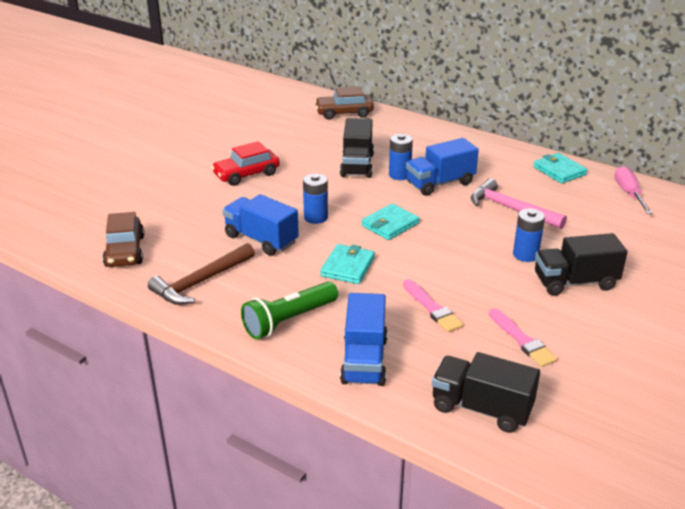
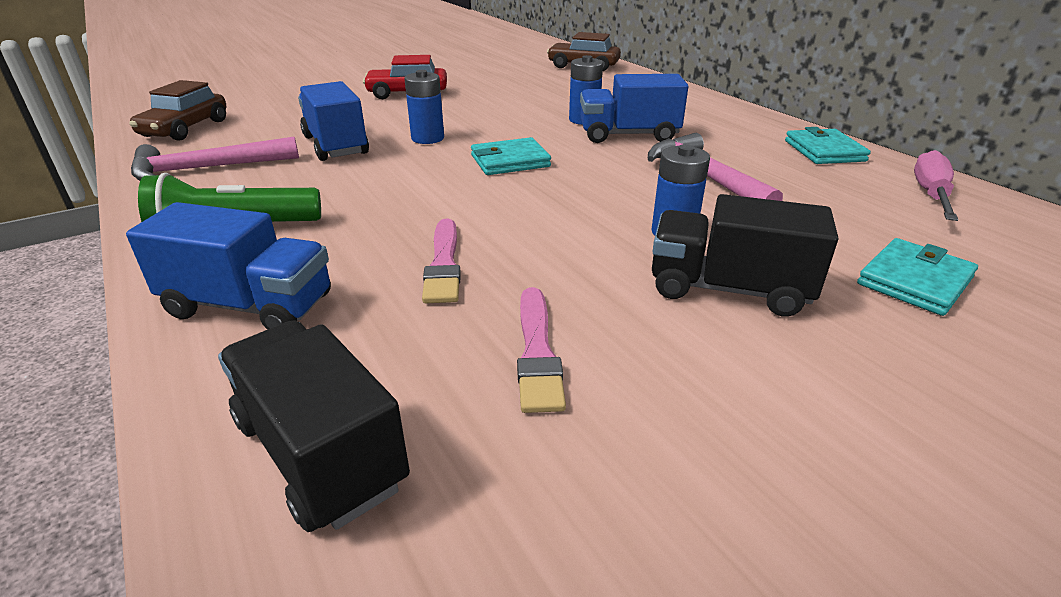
camera: 25 degrees right, 0 degrees up
brown hammer [148,243,255,305] -> pink hammer [131,137,299,181]
turquoise wallet [320,244,375,284] -> turquoise wallet moved to [857,238,978,316]
black truck [340,118,374,178] -> none
blue truck [340,293,388,386] -> blue truck turned 105 degrees counterclockwise [126,202,331,330]

